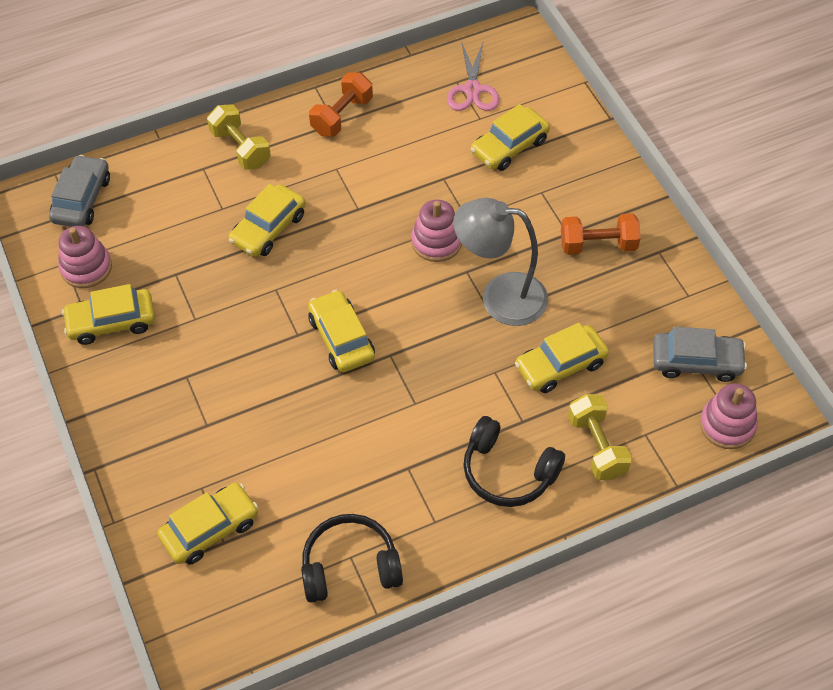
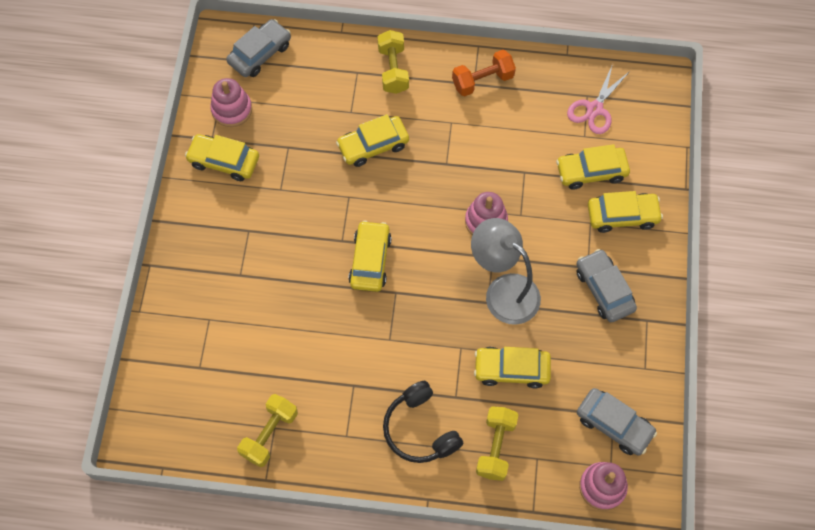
camera: 30 degrees right, 10 degrees up
yellow car [157,483,258,565] -> yellow car moved to [588,191,663,233]
black headphones [301,514,403,603] -> yellow dumbbell [237,394,298,467]
orange dumbbell [561,213,641,255] -> grey car [576,249,637,322]

